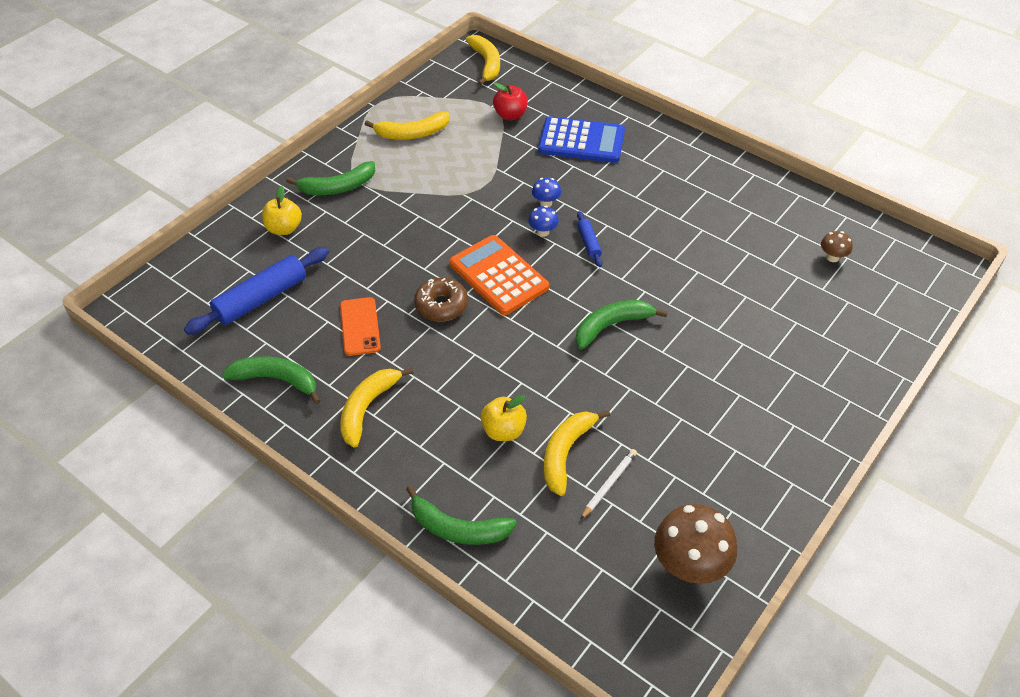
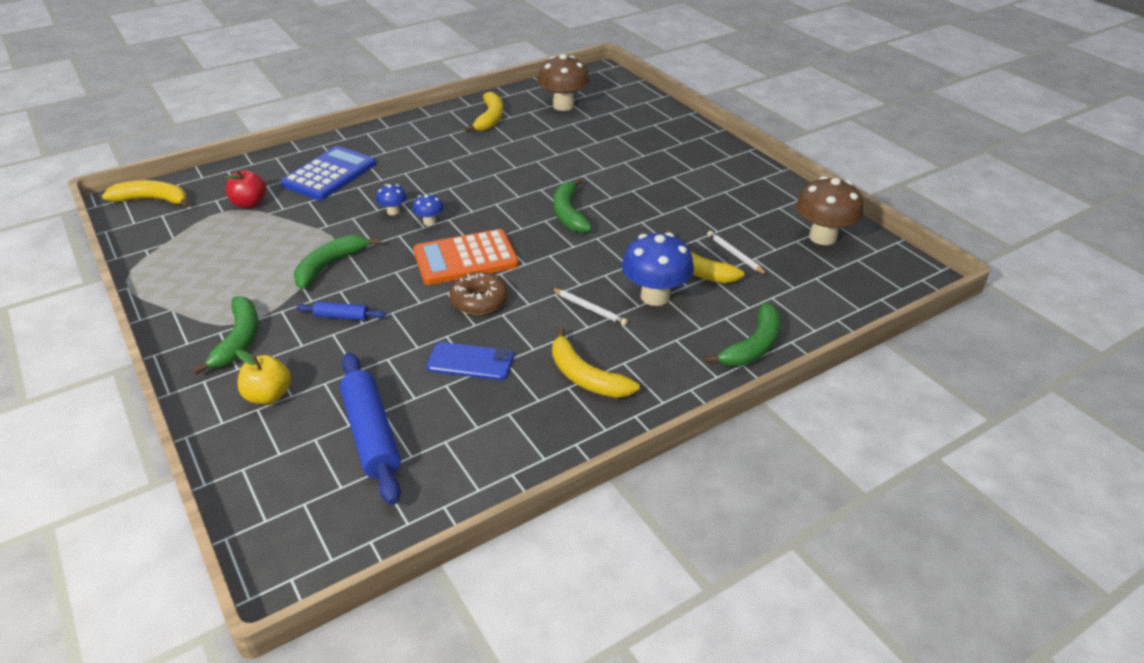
camera: 70 degrees left, 10 degrees down
green banana [222,356,321,404] -> green banana moved to [294,235,380,289]
orange phone [340,297,381,356] -> blue phone [426,342,514,380]
yellow banana [365,112,449,140] -> yellow banana moved to [464,92,503,132]
yellow apple [480,395,527,441] -> blue mushroom [622,232,694,306]
blue rolling pin [577,211,603,267] -> blue rolling pin moved to [296,301,386,321]
brown mushroom [821,231,853,262] -> brown mushroom [537,54,589,111], size x2.06
none -> white pencil [551,288,628,326]

